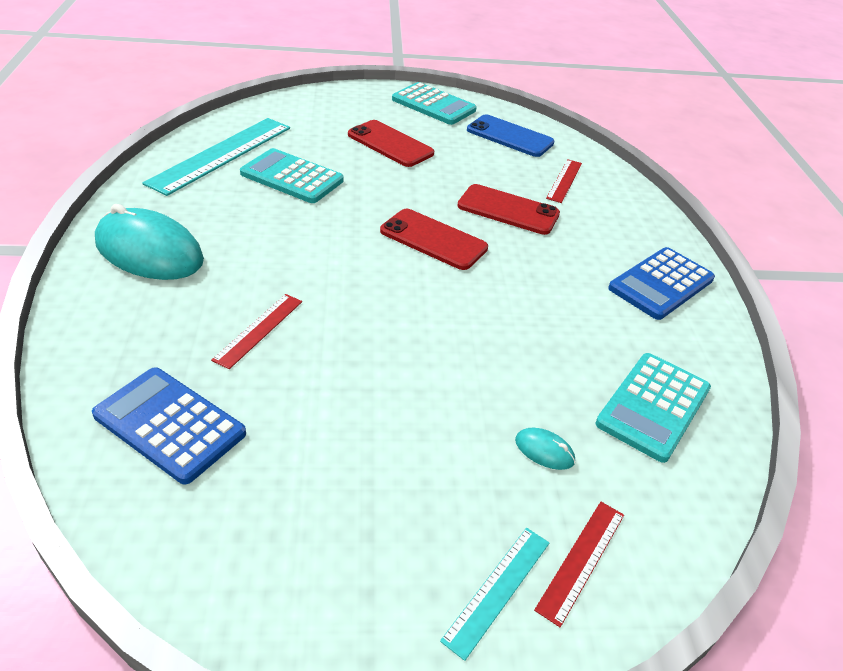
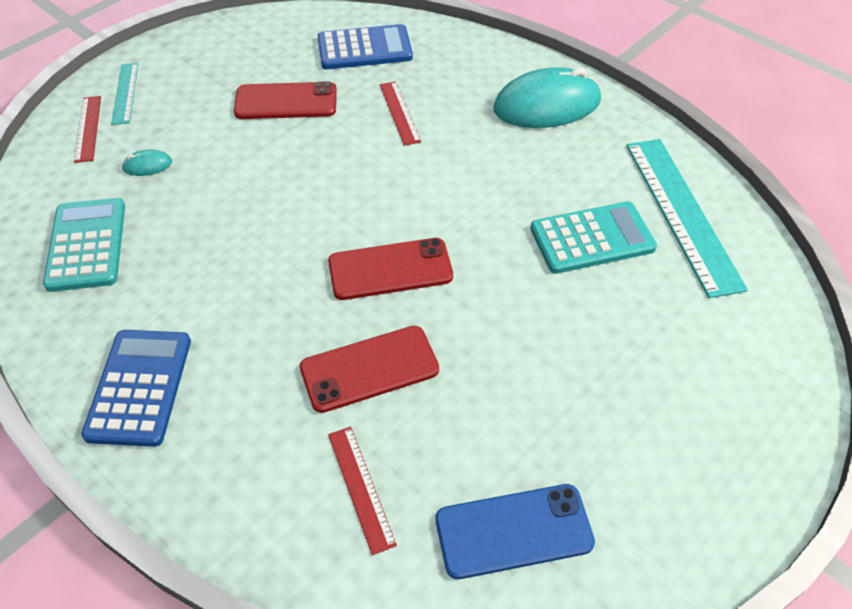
camera: 140 degrees right, 10 degrees up
red phone [348,120,434,167] -> red phone moved to [234,81,337,119]
turquoise calculator [392,82,477,125] -> none

